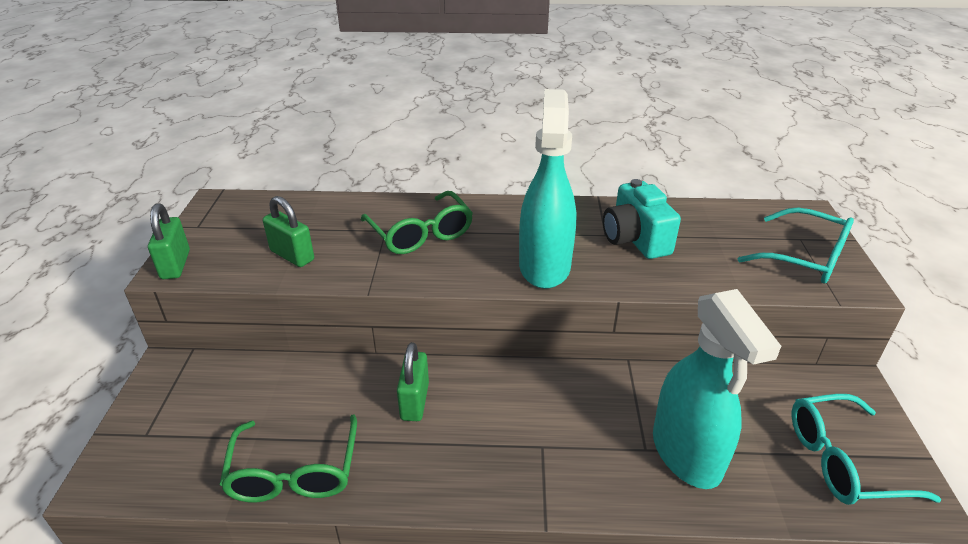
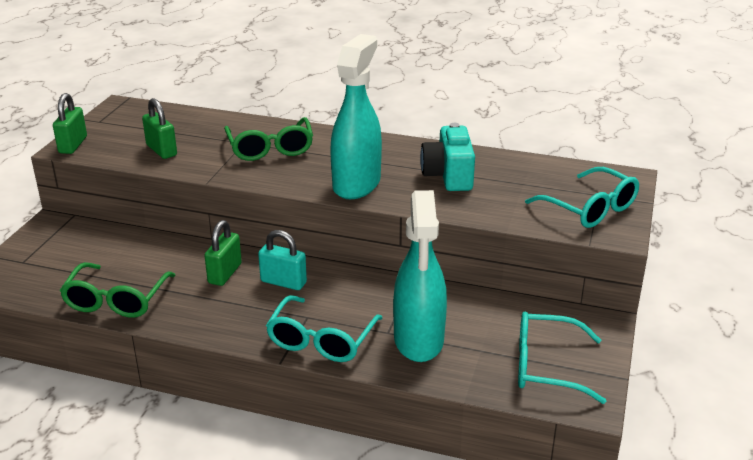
camera: 15 degrees right, 5 degrees down
none -> turquoise padlock [258,230,307,290]
none -> turquoise glasses [266,295,382,362]

